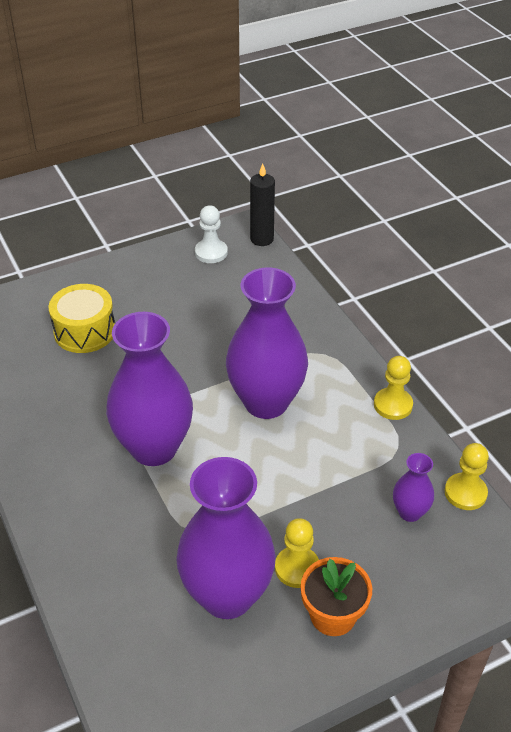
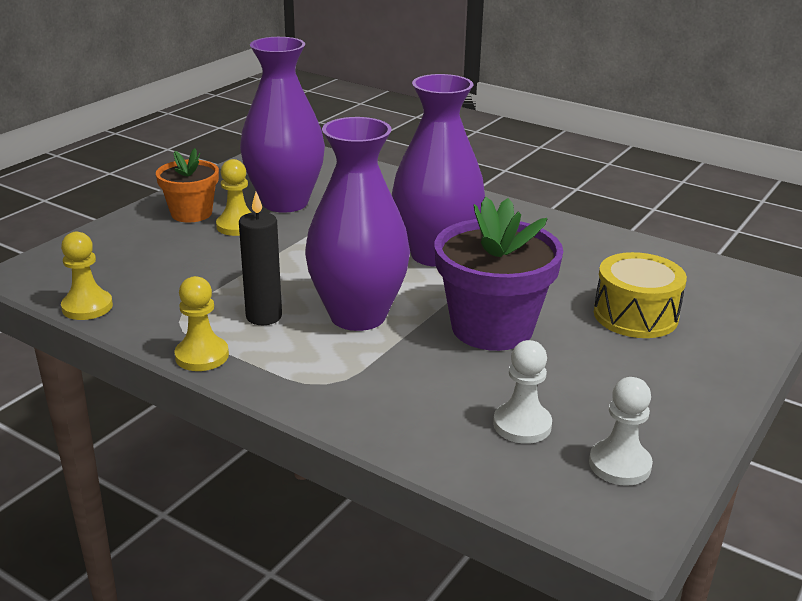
camera: 150 degrees right, 15 degrees down
black candle [250,163,275,246] -> black candle moved to [239,192,282,325]
purple vase [393,453,434,522] -> none
none -> purple flower pot [435,197,563,351]
none -> white pawn [493,340,552,444]

